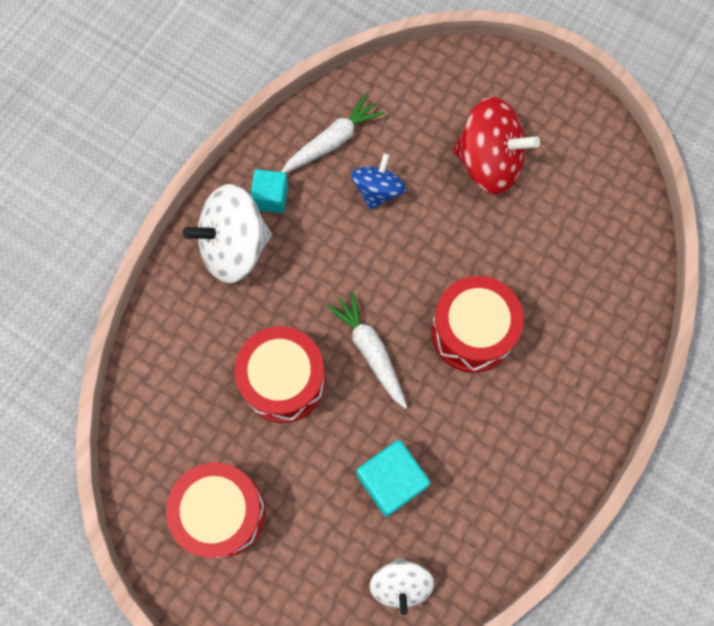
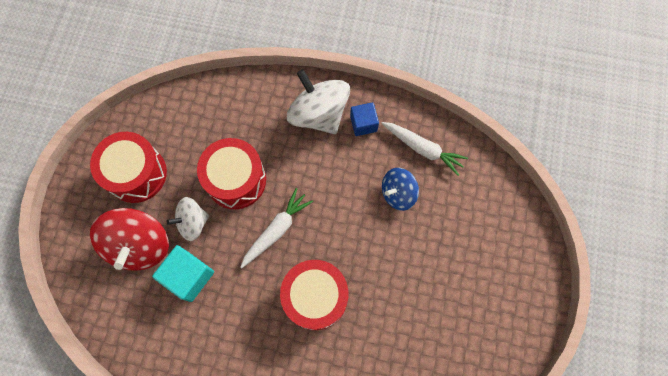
camera: 70 degrees right, 0 degrees up
turquoise cube [250,169,288,213] -> blue cube [350,102,379,136]
blue spinning top [351,153,406,210] -> blue spinning top turned 150 degrees clockwise [382,168,419,211]
white spinning top [369,557,434,615] -> white spinning top moved to [167,197,210,241]
red spinning top [453,97,540,194] -> red spinning top moved to [90,208,169,271]

